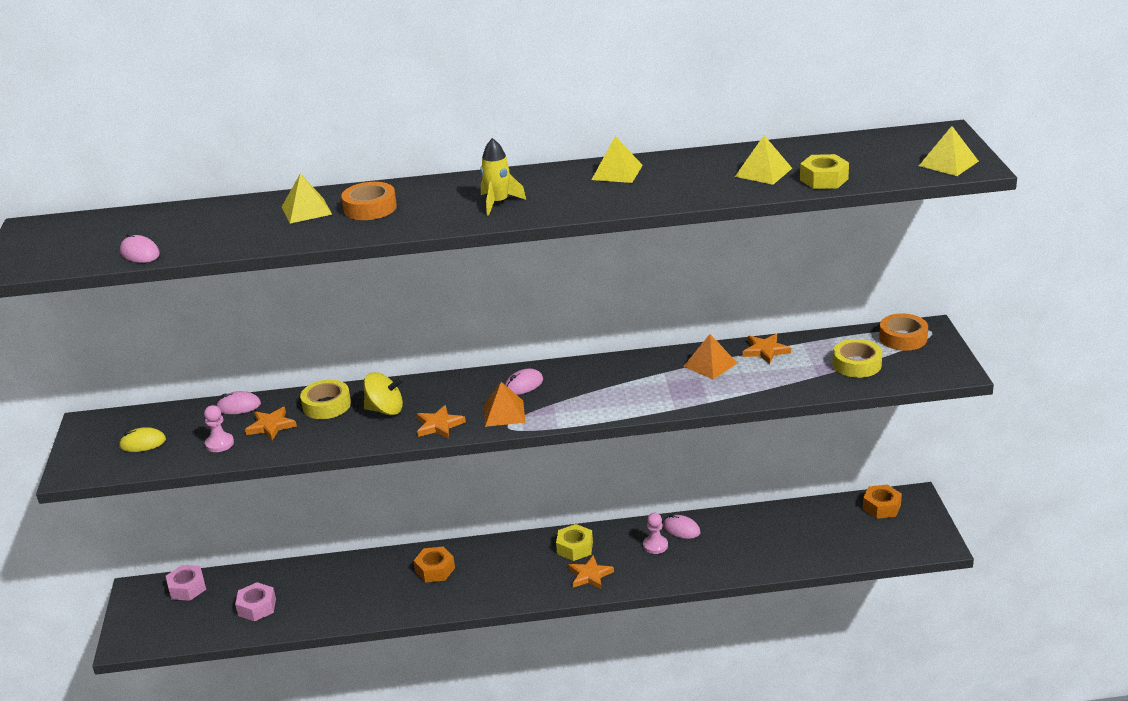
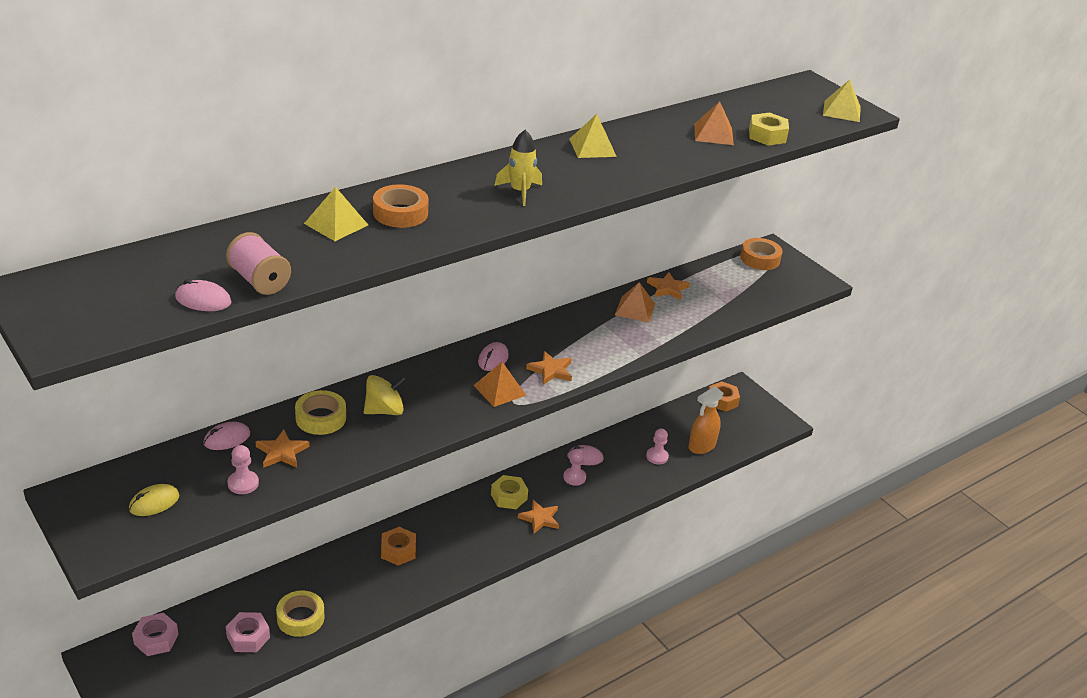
camera: 35 degrees left, 5 degrees up
orange star [417,405,466,439] -> orange star moved to [526,351,572,385]
yellow pyramid [735,135,792,185] -> orange pyramid [694,101,734,145]
yellow tape [833,339,882,378] -> yellow tape moved to [276,591,325,637]
none -> pink spool [226,232,291,295]
none -> pink pawn [646,428,669,464]
none -> orange spray bottle [688,386,724,454]

